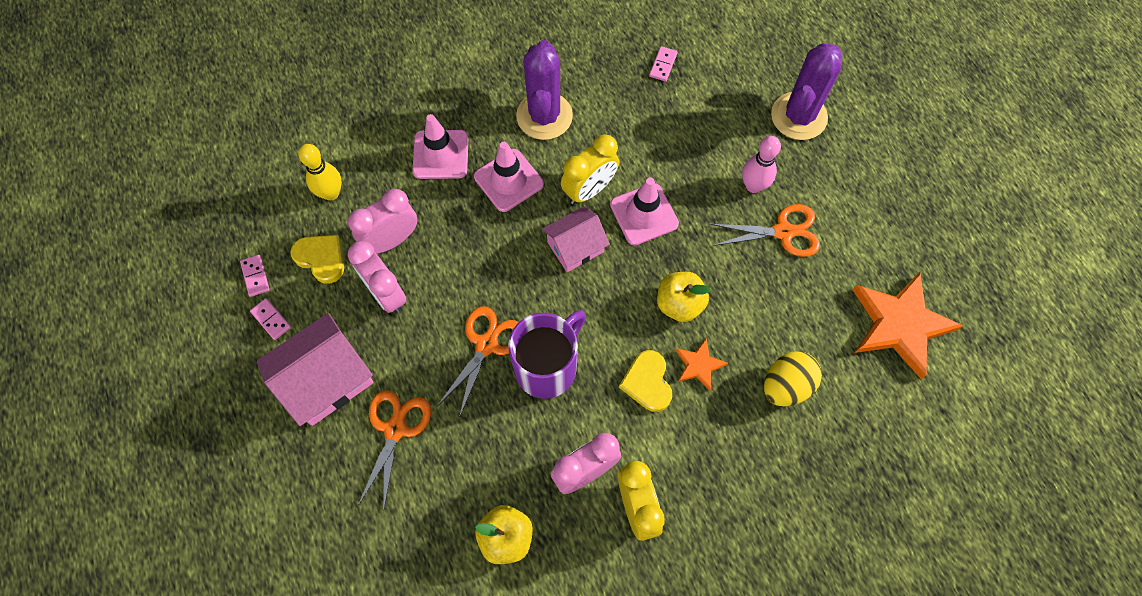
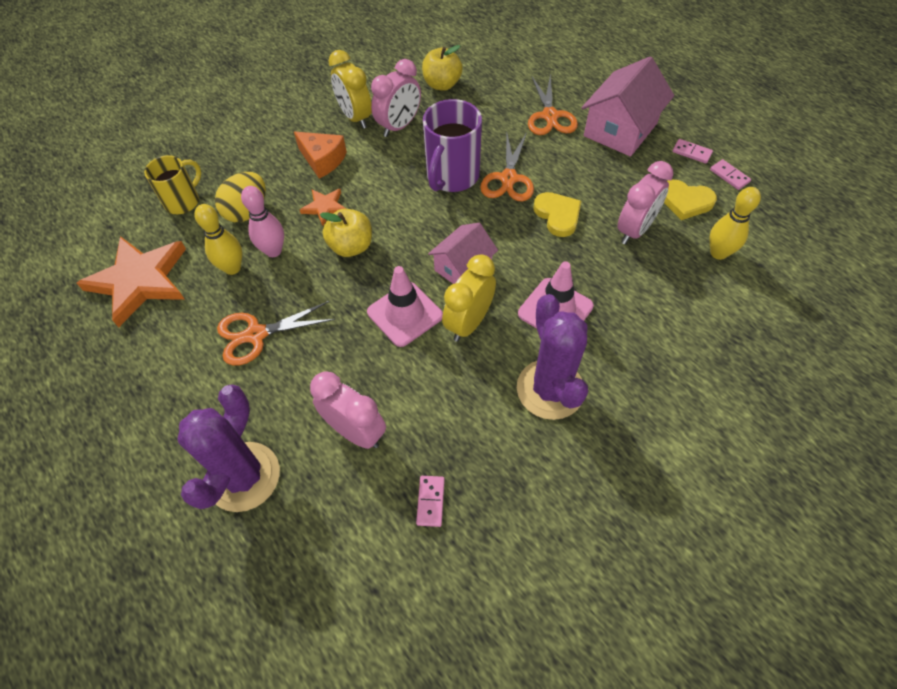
camera: 165 degrees right, 10 degrees down
pink clock [348,241,407,313] -> pink clock moved to [310,371,386,449]
pink traffic cone [412,114,468,179] -> none
yellow heart [619,350,672,412] -> yellow heart moved to [533,192,581,237]
pink bowling pin [742,136,781,193] -> pink bowling pin moved to [241,186,284,257]
none -> yellow mug [144,155,201,214]
none -> yellow bowling pin [194,204,242,275]
none -> orange cheese [294,132,347,178]

